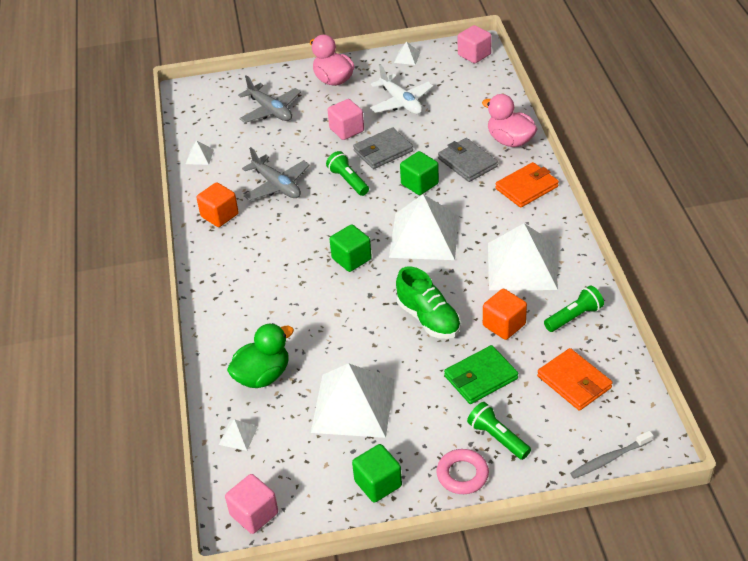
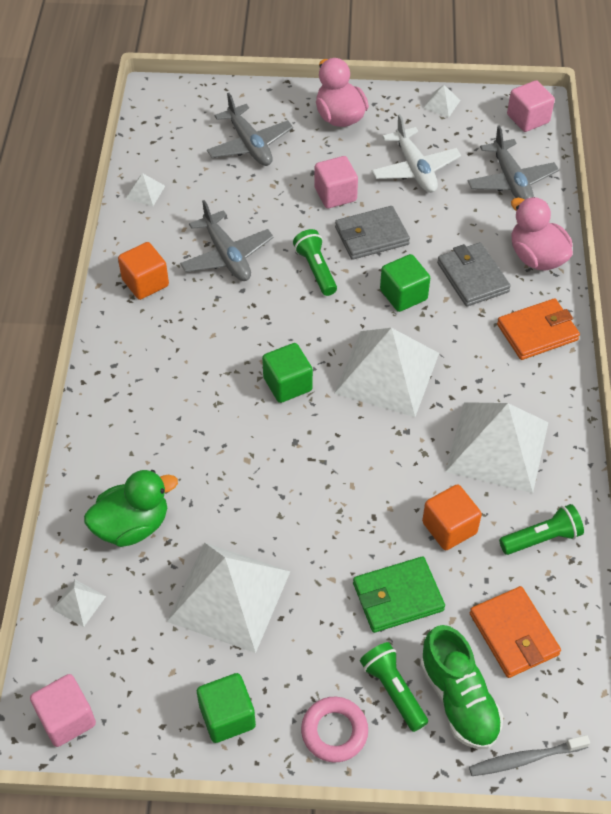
camera: 10 degrees right, 10 degrees up
green shoe [396,266,461,339] -> green shoe moved to [420,625,503,749]
none -> grey plane [467,125,559,200]

